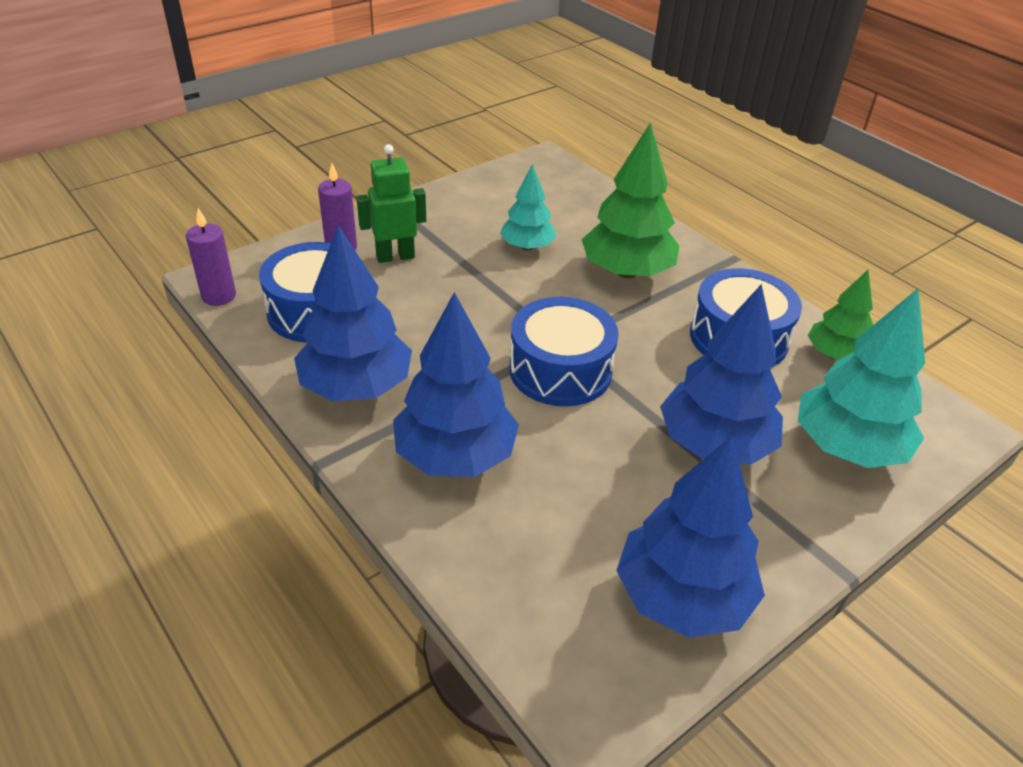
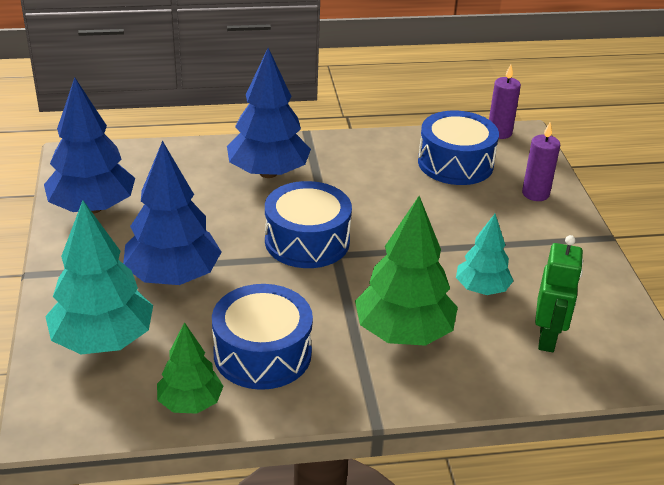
camera: 120 degrees right, 5 degrees down
blue tree [294,225,412,401] -> none
green robot [356,144,426,263] -> green robot moved to [535,235,583,352]

